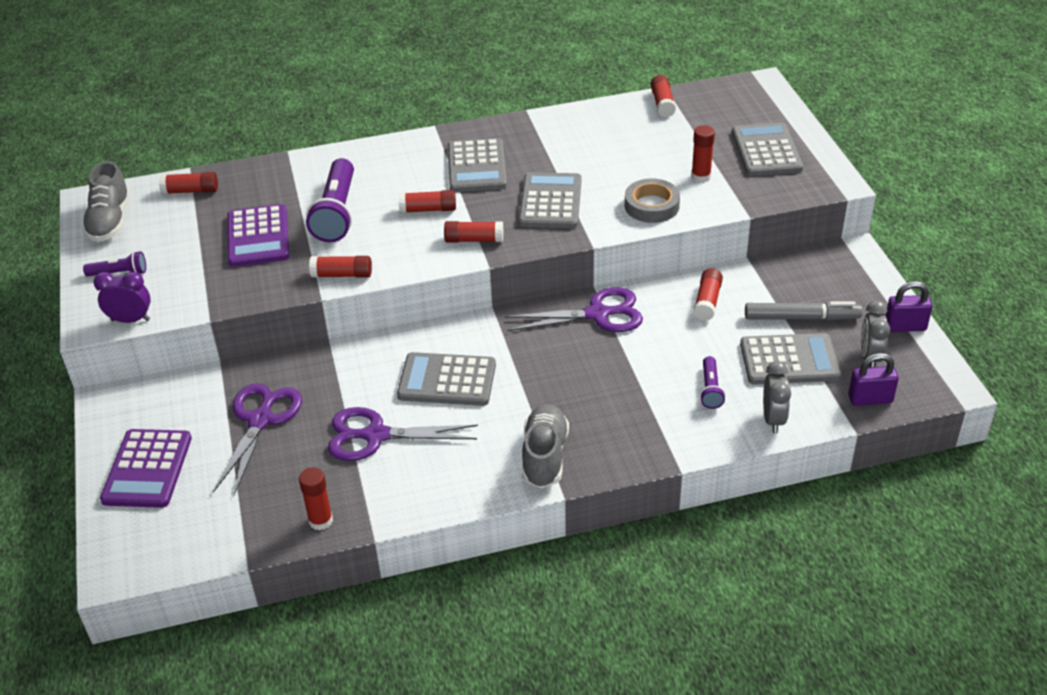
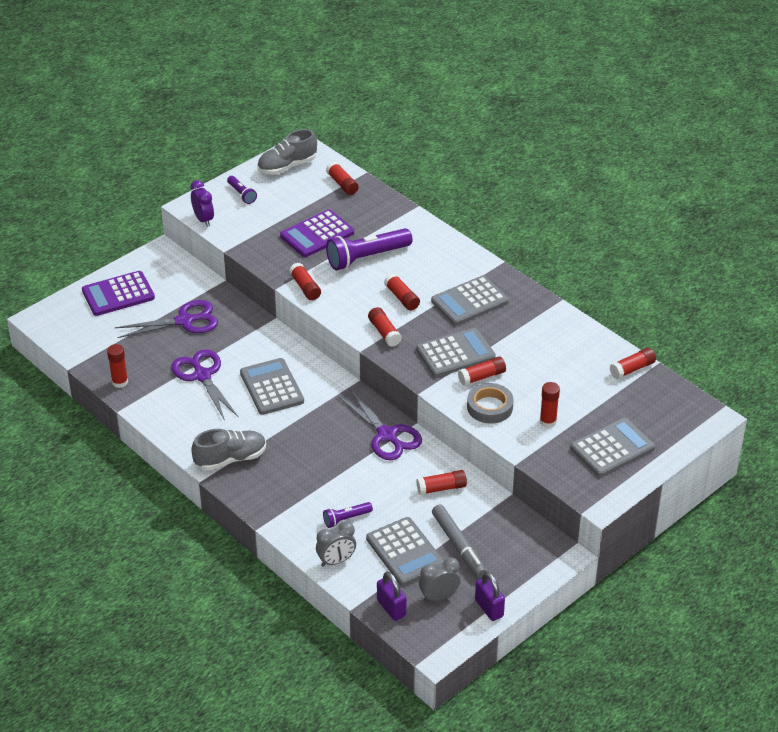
camera: 60 degrees right, 0 degrees up
none -> red glue stick [458,356,506,386]

